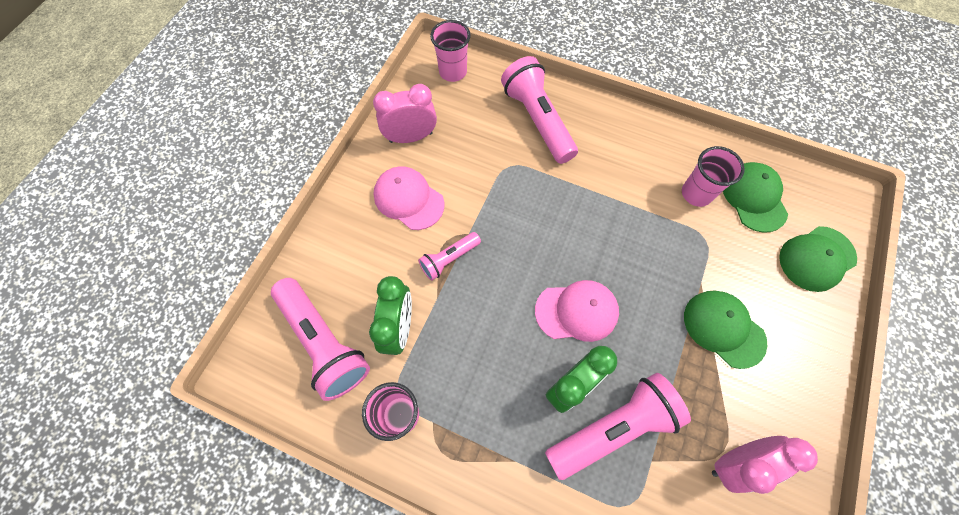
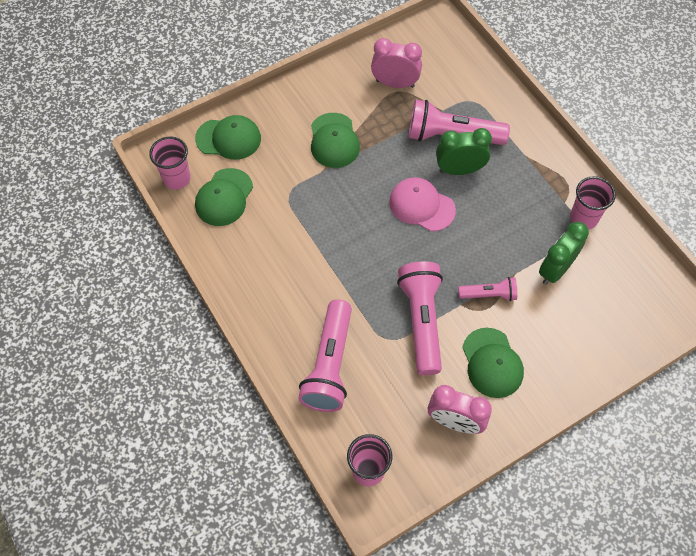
camera: 145 degrees left, 5 degrees down
pink flashlight [271,278,370,401] -> pink flashlight moved to [397,261,443,375]
pink cap [373,166,445,230] -> green cap [462,328,524,398]
pink cup [682,146,745,207] -> pink cup moved to [149,137,191,189]

